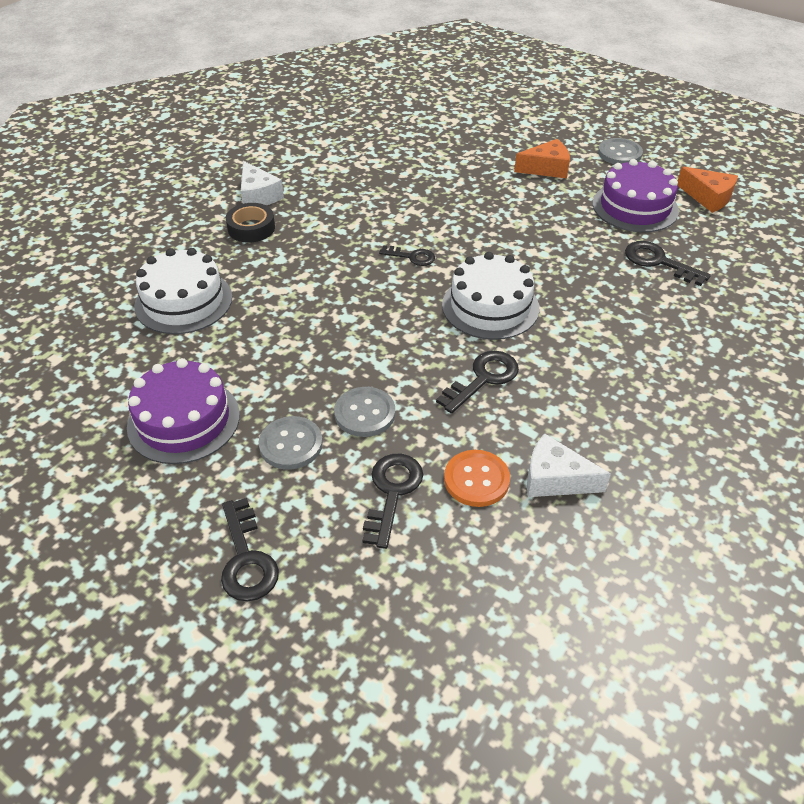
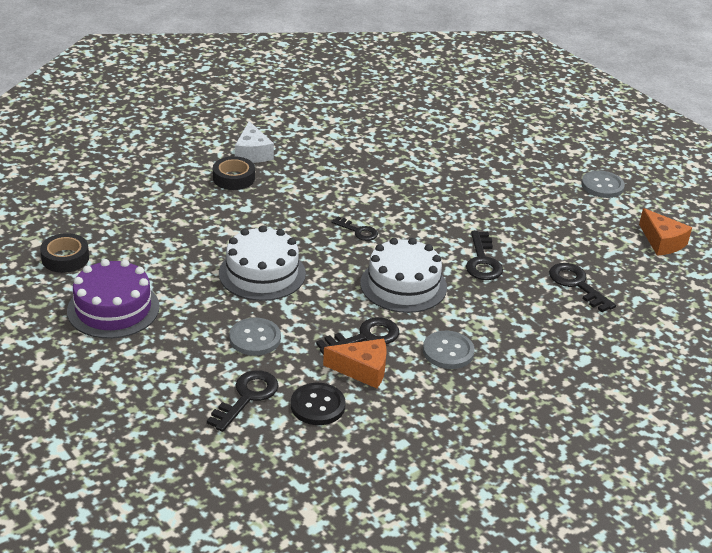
camera: 15 degrees right, 10 degrees down
white cake [134,248,232,334] -> white cake moved to [219,225,306,301]
black key [221,498,279,601] -> black key moved to [466,231,503,280]
grey button [259,416,323,470] -> grey button moved to [423,331,475,369]
orange button [444,450,510,507] -> black button [291,383,346,425]
orange cheese [514,139,570,178] -> orange cheese moved to [323,339,387,388]
white cheese [527,433,611,497] -> none
purple cake [593,159,679,232] -> none
none -> black tape [40,233,89,273]

